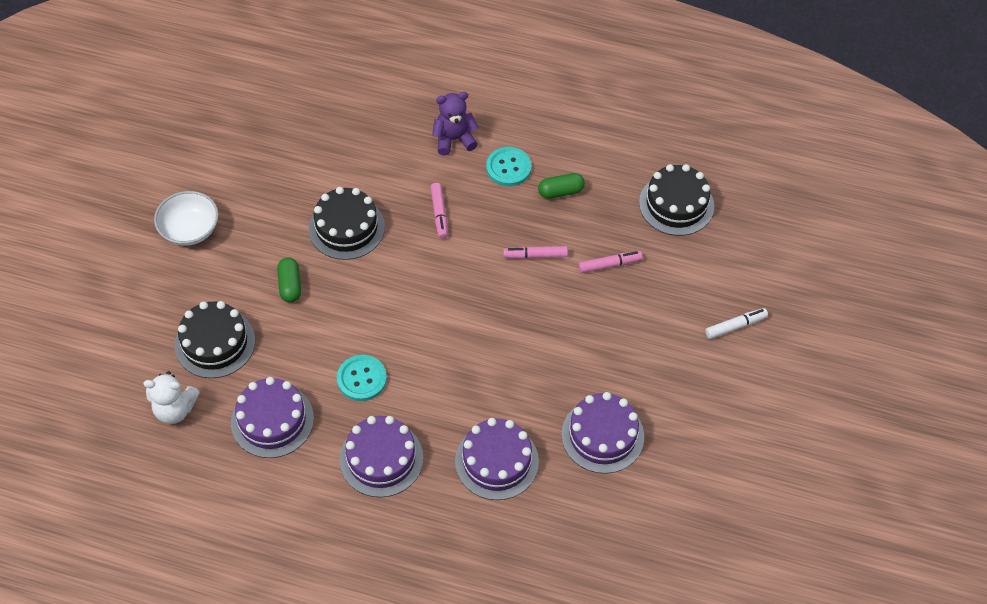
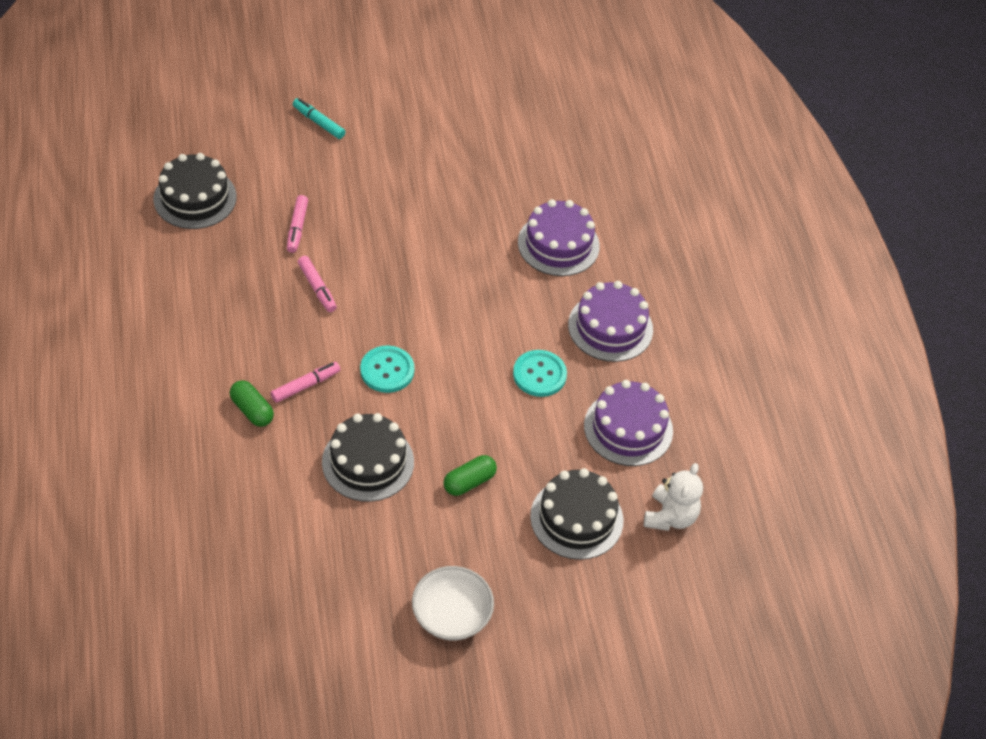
camera: 120 degrees left, 5 degrees down
white teddy bear [143,371,200,424] -> white teddy bear turned 45 degrees clockwise [644,463,703,531]
purple teddy bear [432,92,479,156] -> none
turquoise button [486,147,532,186] -> turquoise button moved to [360,345,415,393]
green capsule [538,173,585,199] -> green capsule moved to [230,380,274,427]
purple cake [561,392,644,474] -> none
pink marker [579,251,643,273] -> pink marker turned 135 degrees counterclockwise [287,195,308,253]
white marker [705,308,768,339] -> turquoise marker [293,98,345,139]

